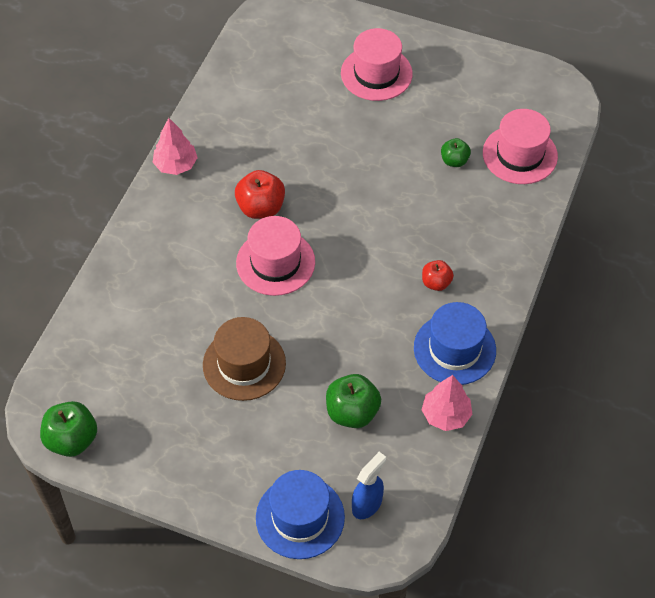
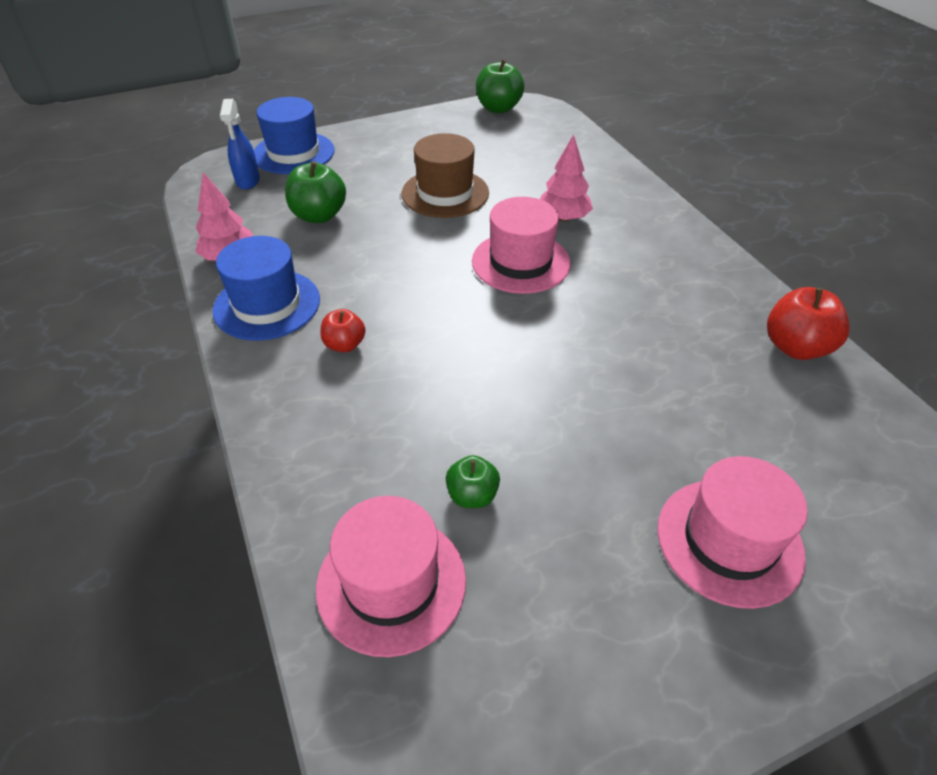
camera: 135 degrees right, 10 degrees down
pink tree [153,118,198,175] -> pink tree moved to [540,134,593,222]
red apple [235,170,285,219] -> red apple moved to [767,287,850,360]

